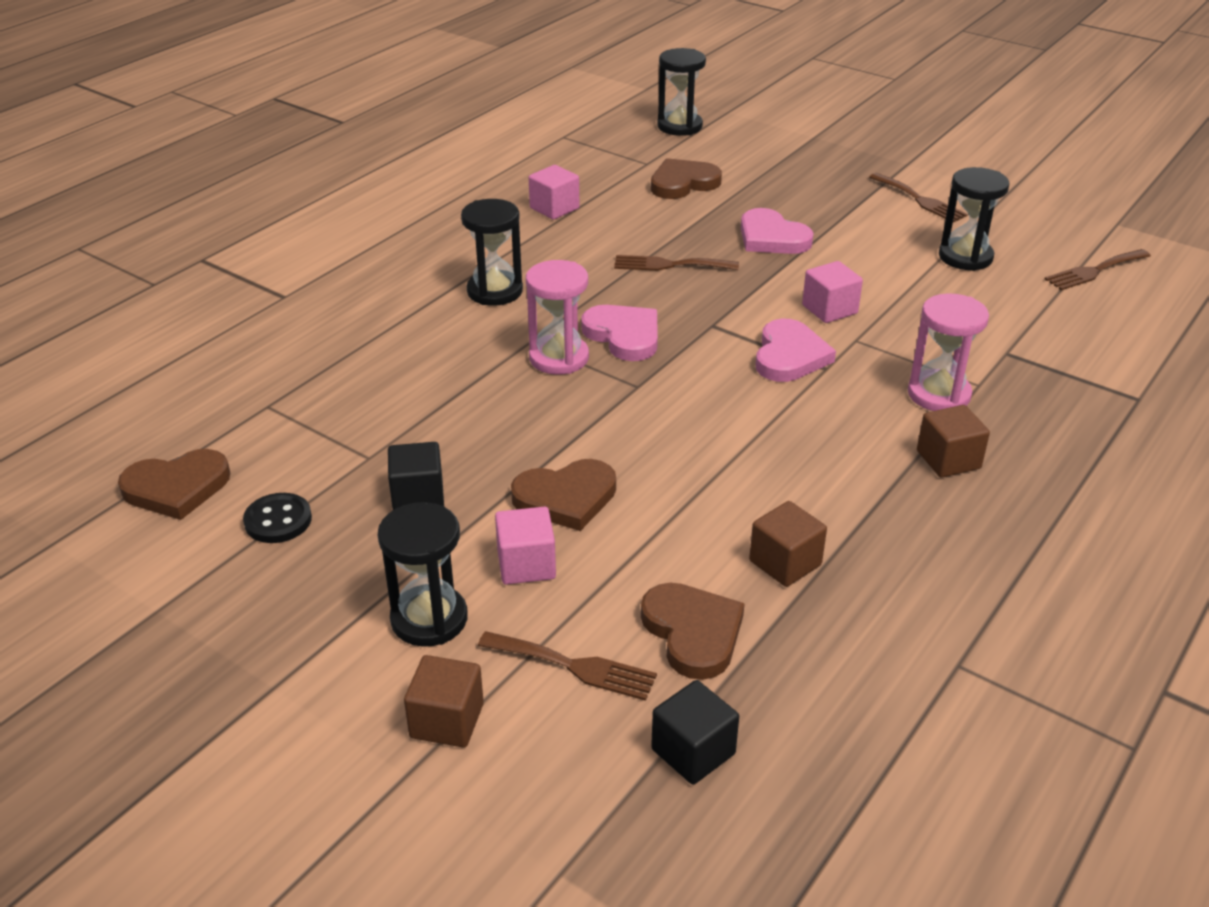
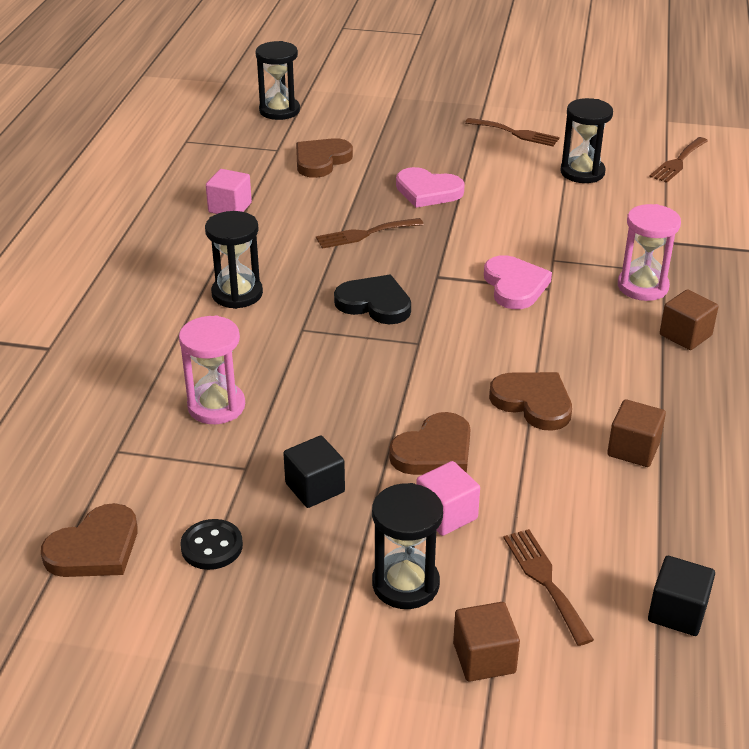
camera: 25 degrees left, 0 degrees up
brown fork [478,631,657,701] -> brown fork turned 105 degrees counterclockwise [503,529,594,646]
pink hourglass [526,260,589,375] -> pink hourglass moved to [179,315,245,424]
pink heart [581,305,658,361] -> black heart [334,275,411,324]
brown heart [641,583,745,680] -> brown heart moved to [489,372,572,431]
pink cube [802,261,863,323] -> none

